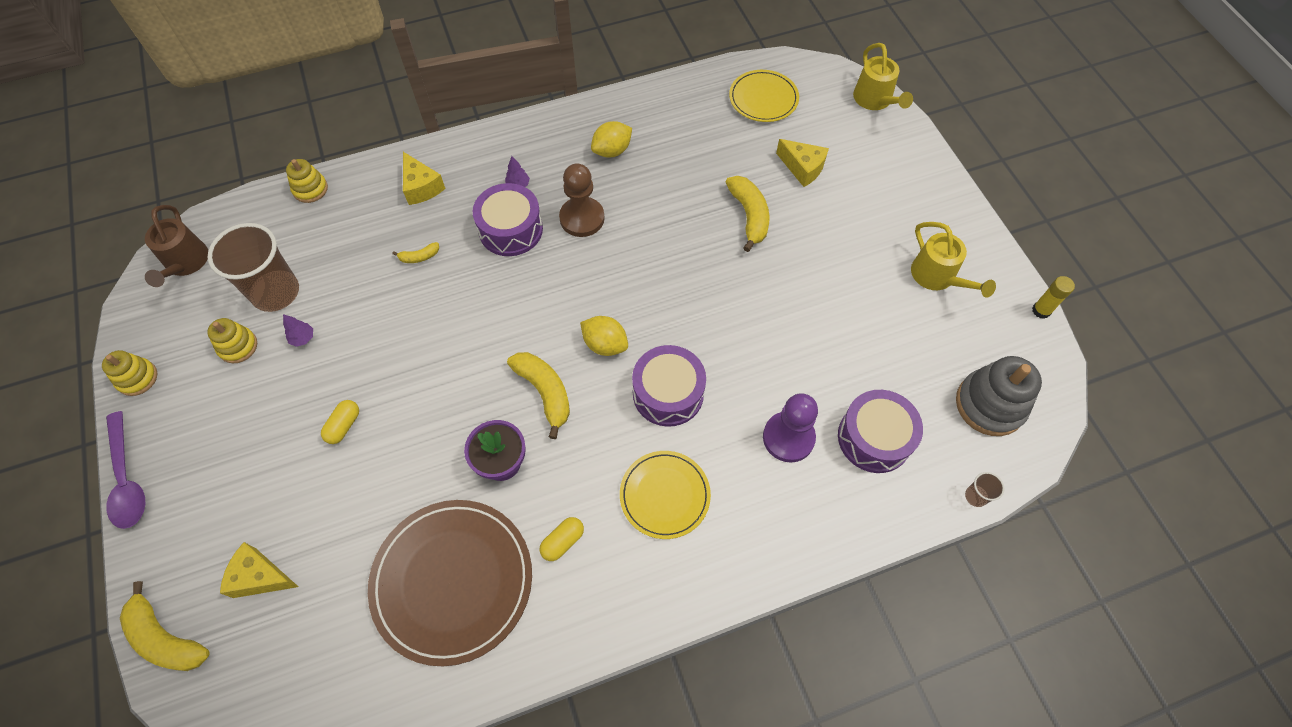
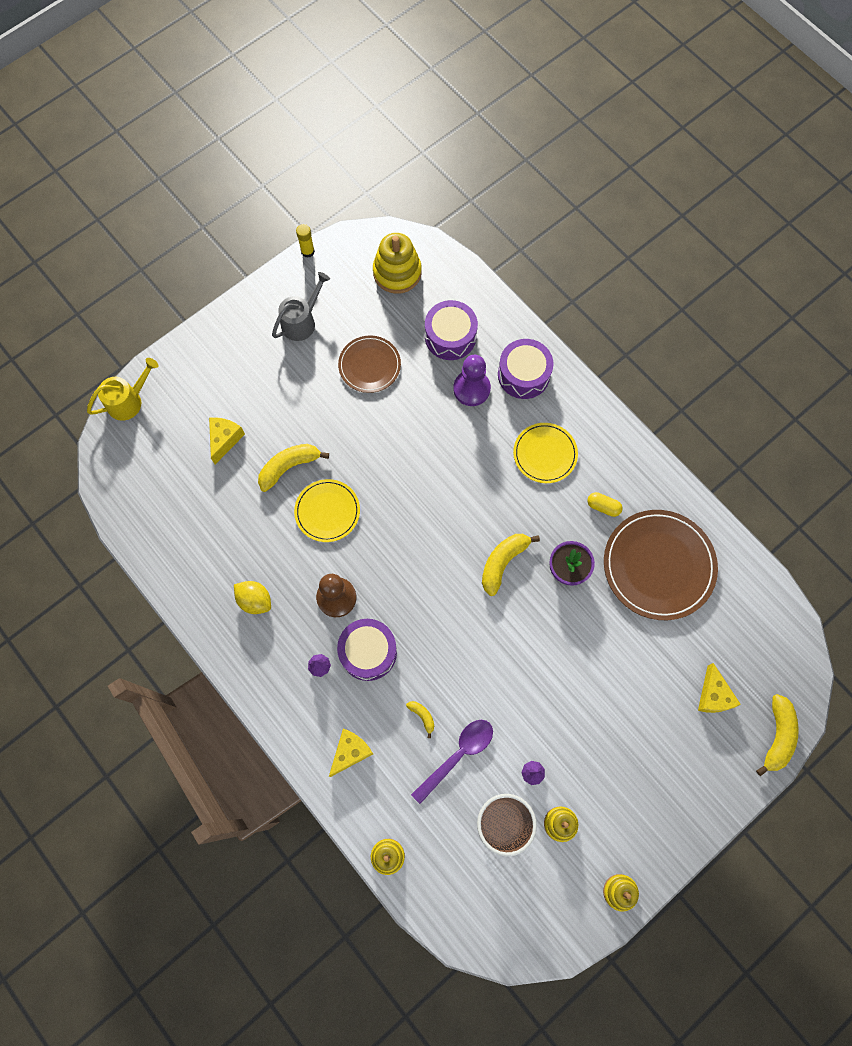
camera: 110 degrees left, 10 degrees up
purple spoon [106,411,145,529] -> purple spoon moved to [411,720,493,804]
brown watering can [145,205,208,287] -> none
yellow capsule [321,400,359,444] -> none
yellow lemon [580,316,628,356] -> none
purple drum [632,345,706,427] -> purple drum moved to [498,339,554,399]
yellow plate [729,70,799,122] -> yellow plate moved to [294,479,360,542]
yellow watering can [911,222,996,298] -> grey watering can [272,272,330,341]
grey stacking toy [956,356,1042,436] -> yellow stacking toy [373,233,422,294]
brown cup [965,472,1004,507] -> none
none -> brown plate [338,336,401,393]

